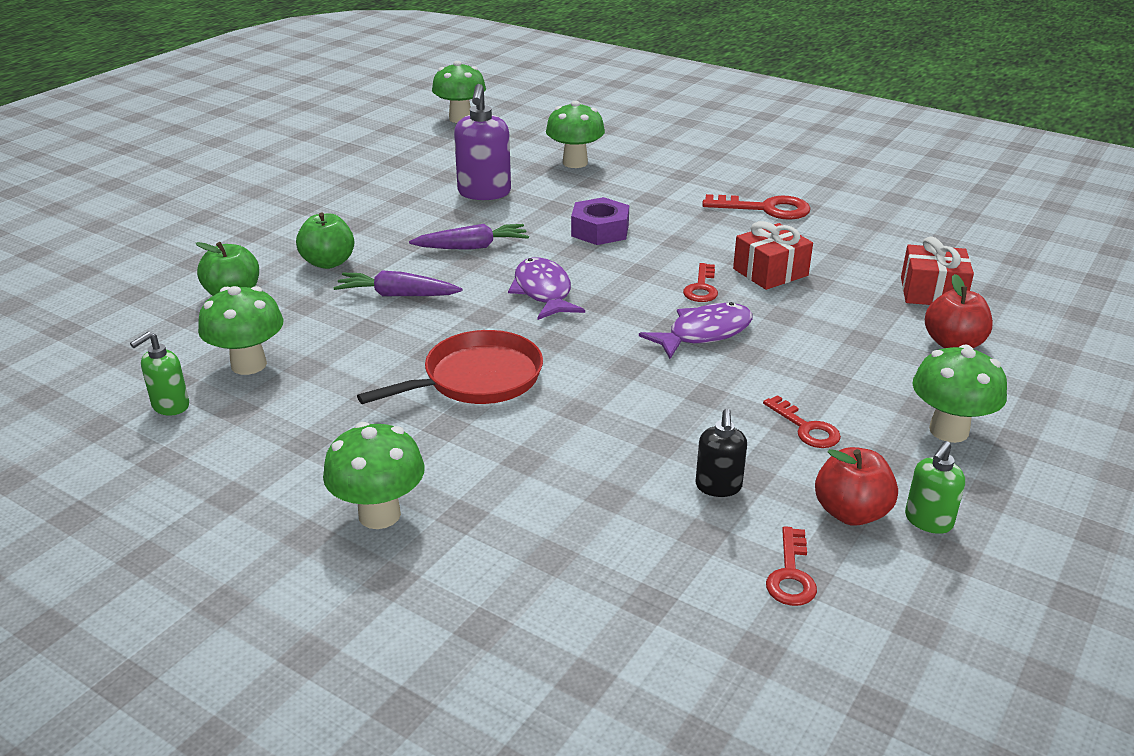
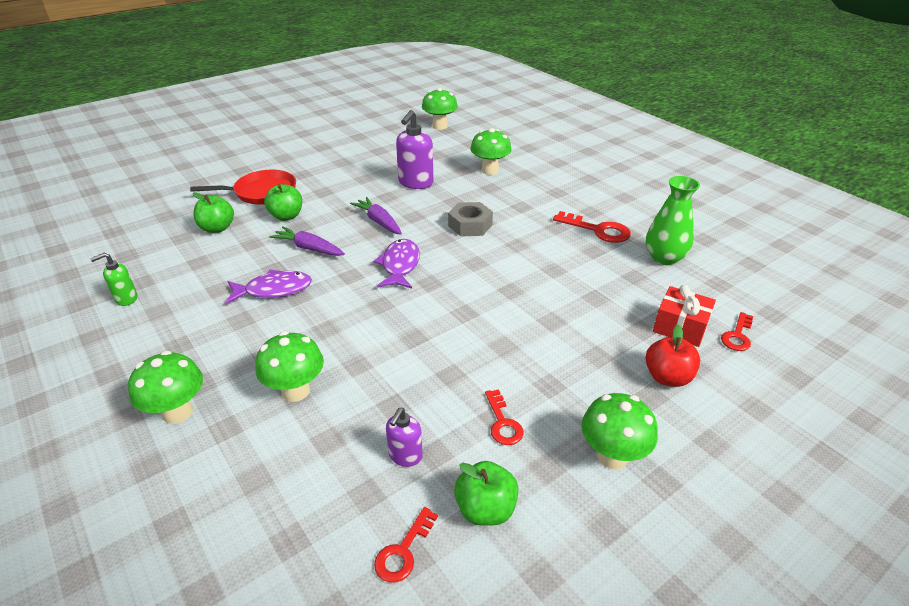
camera: 20 degrees right, 5 degrees up
green mushroom [198,286,284,375] -> green mushroom moved to [255,331,324,402]
red pan [357,330,543,404] -> red pan moved to [190,170,296,205]
purple carrot [409,224,529,250] -> purple carrot turned 135 degrees counterclockwise [350,197,402,235]
purple nut [571,197,629,245] -> grey nut [448,202,493,236]
purple fish [639,302,753,359] -> purple fish moved to [226,269,312,304]
red key [683,263,718,302] -> red key moved to [721,312,753,351]
black soap dispenser [695,409,747,497] -> purple soap dispenser [386,408,423,467]
red gift [733,221,813,290] -> none
red apple [815,447,898,526] -> green apple [454,461,518,526]
green soap dispenser [905,441,965,534] -> none
none -> green vase [646,176,700,265]

